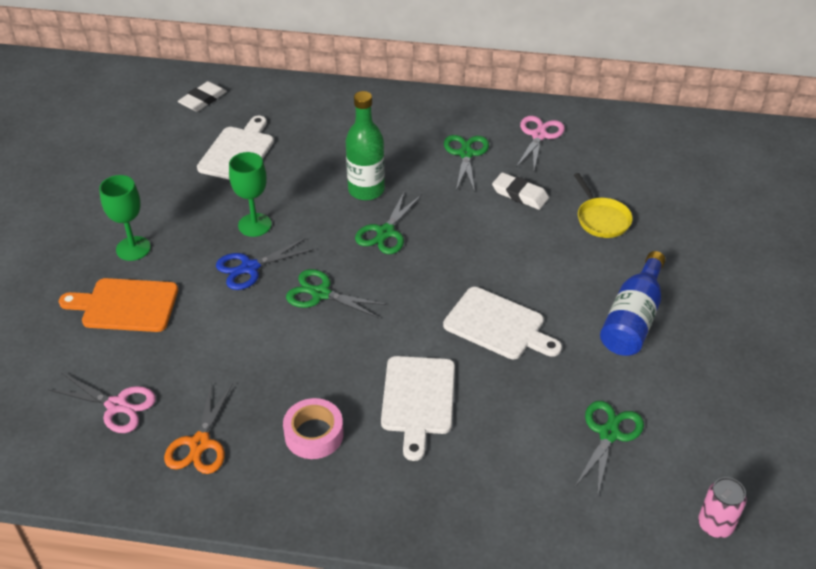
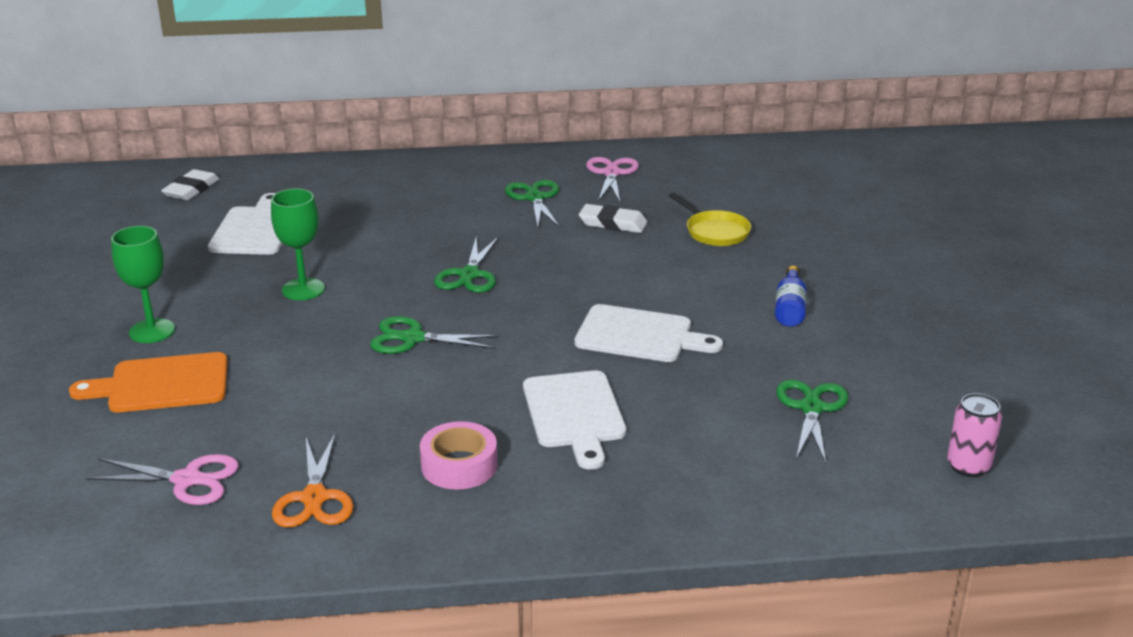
camera: 15 degrees left, 15 degrees down
blue scissors [216,238,314,290] -> none
green bottle [346,91,385,200] -> none
blue bottle [600,251,666,356] -> blue bottle [775,266,807,327], size x0.60

